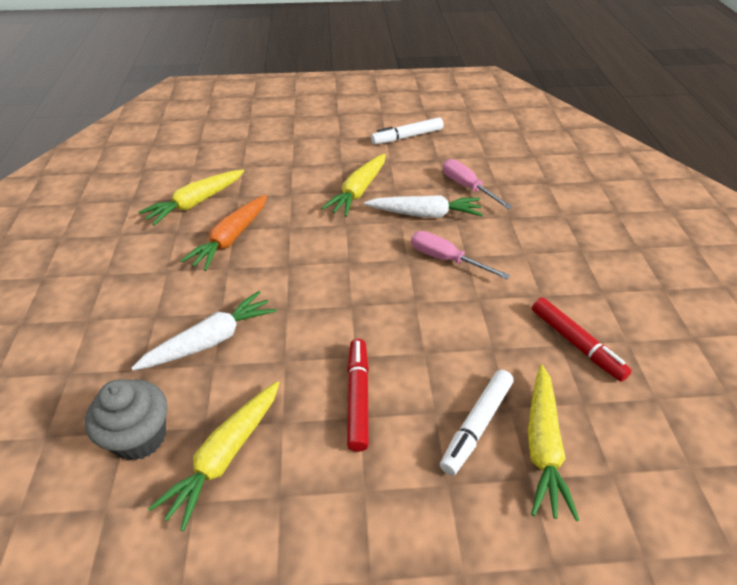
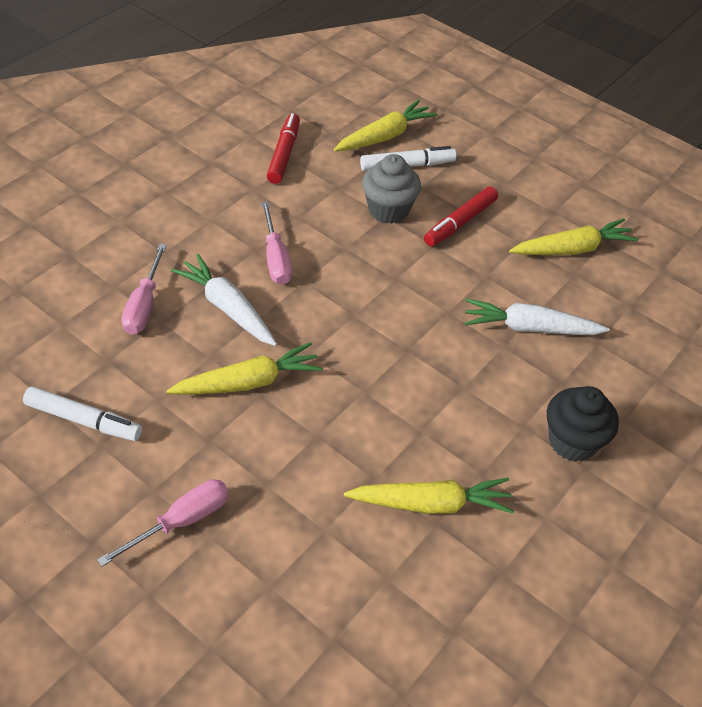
camera: 140 degrees left, 5 degrees up
grey cupcake [85,379,167,461] -> grey cupcake moved to [362,154,421,224]
orange carrot [180,195,267,271] -> none
none -> pink screwdriver [97,479,229,567]
none -> black cupcake [547,386,619,462]

